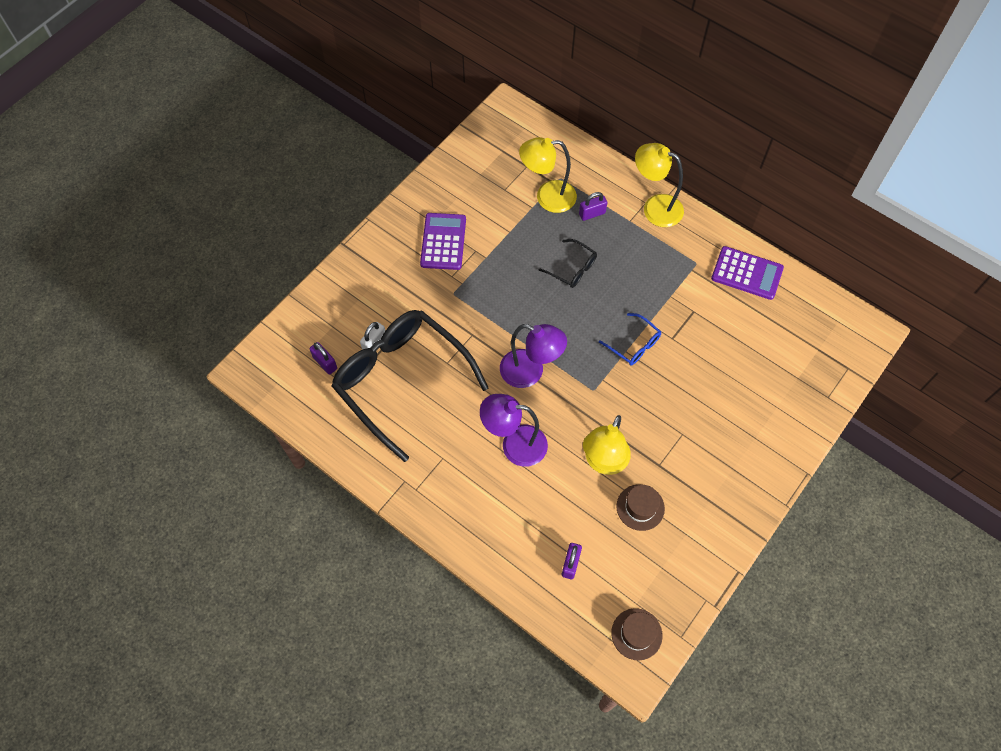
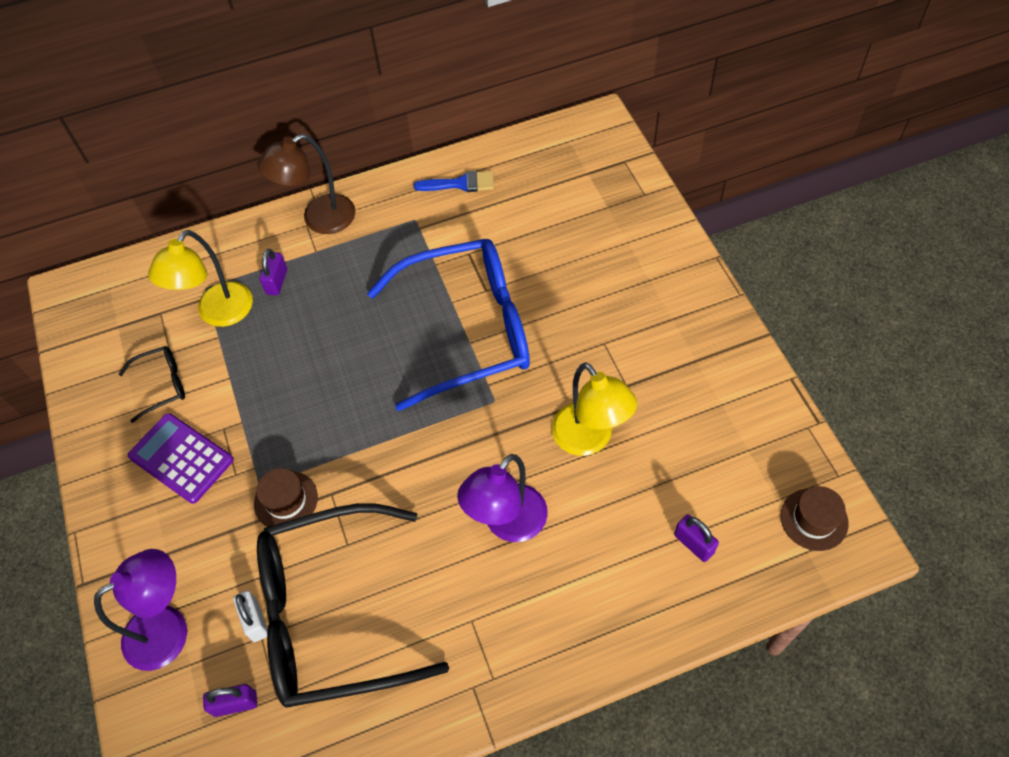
camera: 55 degrees left, 5 degrees down
purple lamp [500,324,567,388] -> purple lamp moved to [94,549,187,671]
black glasses [539,239,597,288] -> black glasses moved to [119,346,185,423]
blue glasses [599,313,661,365] -> blue glasses [367,239,530,411], size x2.40
brown hat [616,484,665,531] -> brown hat moved to [254,468,318,527]
yellow lamp [635,143,684,227] -> brown lamp [257,134,356,234]
purple calculator [711,246,784,300] -> blue brush [414,171,494,192]

